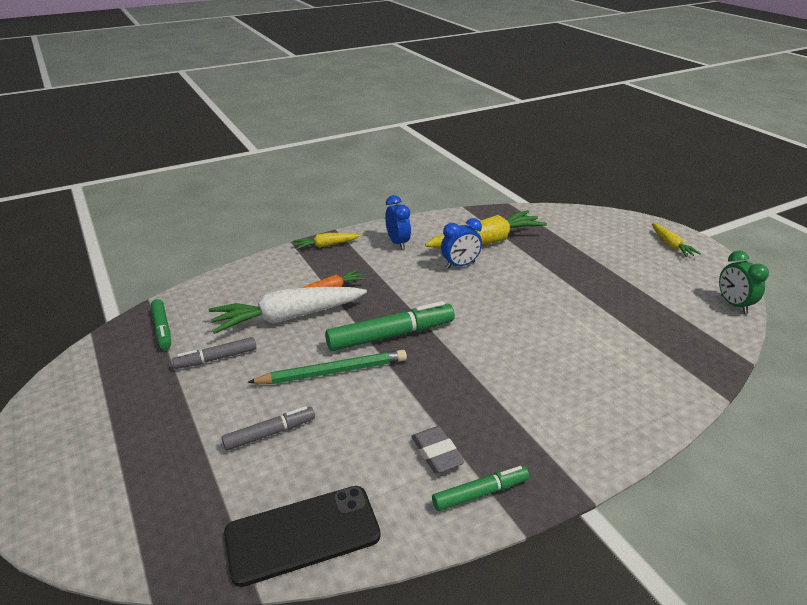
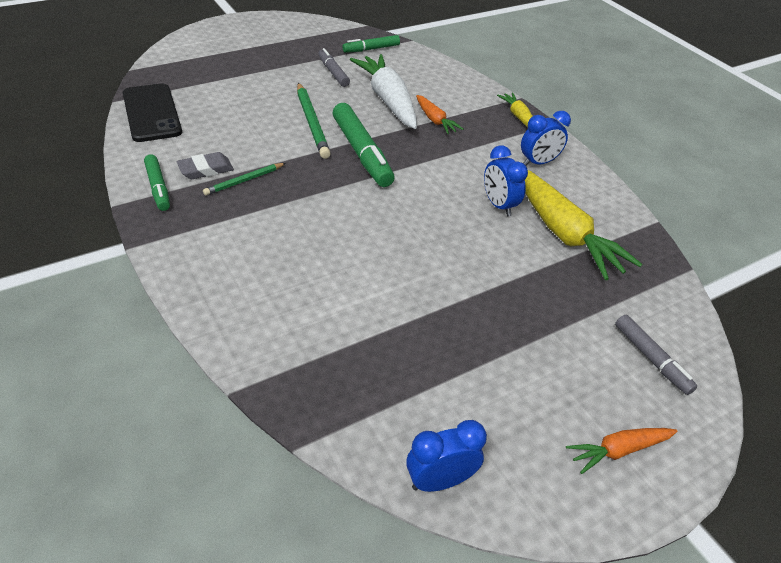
camera: 85 degrees right, 10 degrees up
grey marker [222,406,315,451] -> grey marker moved to [615,315,697,395]
yellow carrot [652,223,701,257] -> orange carrot [566,428,677,474]
green clock [719,251,769,314] -> blue clock [406,420,487,492]
none -> green pencil [203,163,286,196]

